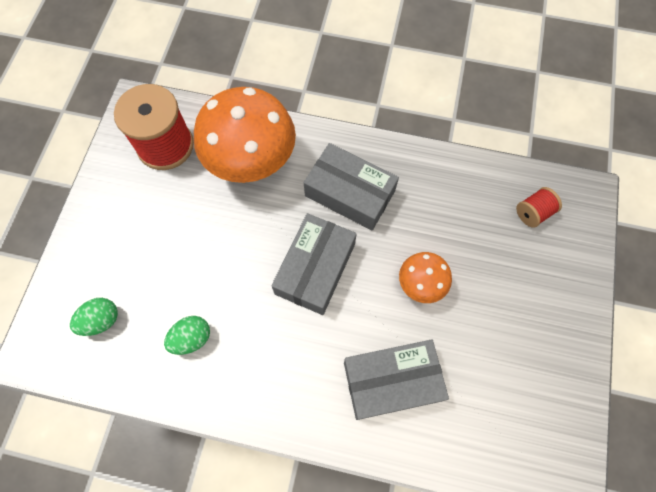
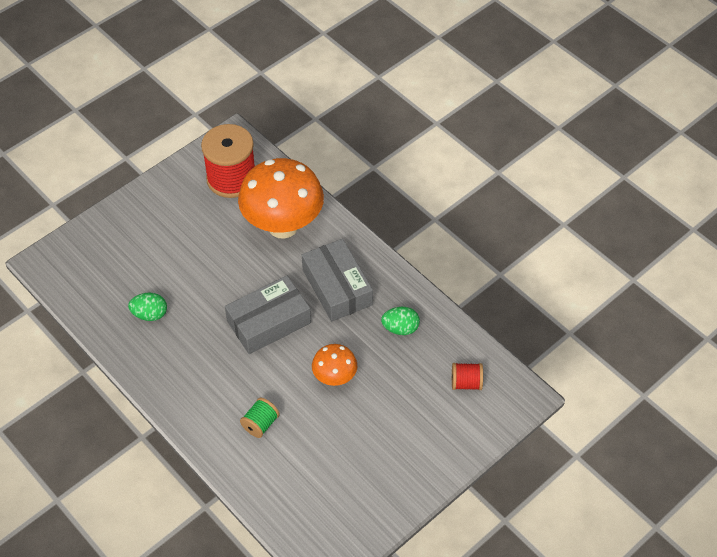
camera: 35 degrees right, 15 degrees down
green egg [70,298,118,336] -> green egg moved to [381,307,420,335]
grey box [344,340,449,420] -> green spool [240,398,280,438]

